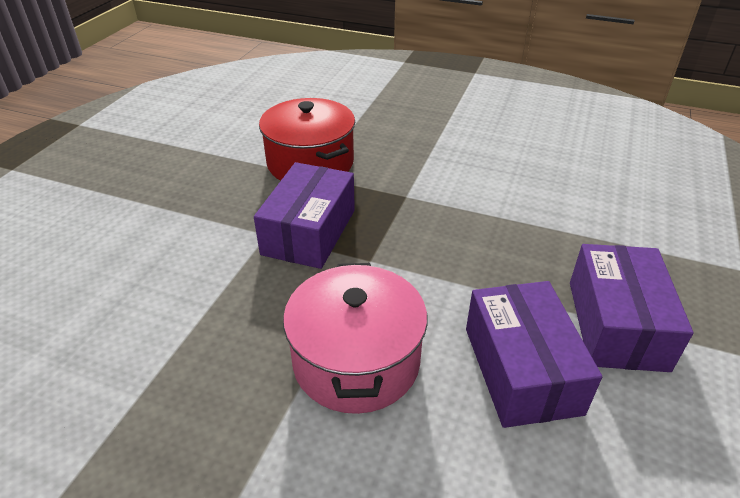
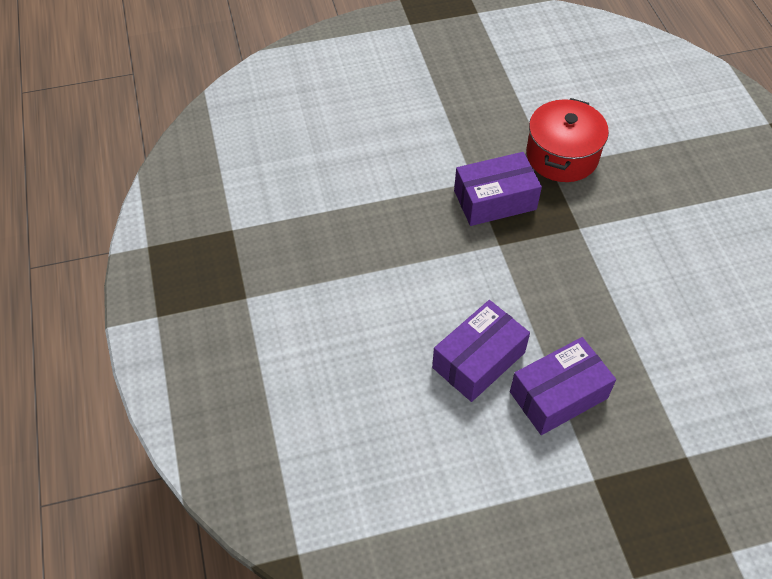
camera: 55 degrees right, 15 degrees up
pink pot [283,263,428,414] -> none

